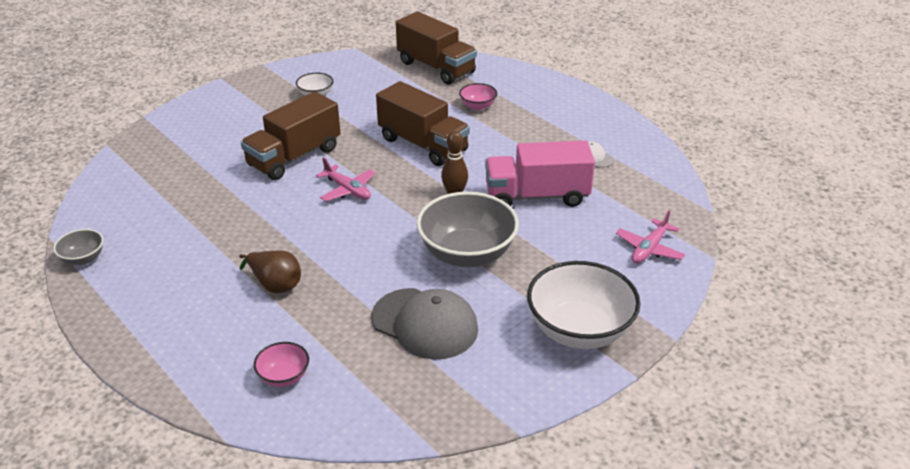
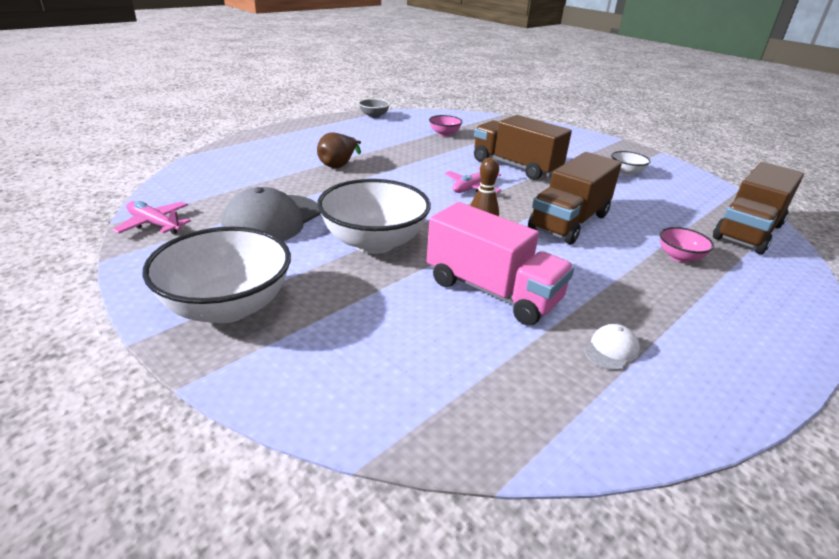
camera: 85 degrees right, 5 degrees down
pink bowl [254,342,309,387] -> pink bowl moved to [429,115,462,136]
grey bowl [417,192,519,267] -> white bowl [317,179,431,254]
pink truck [485,140,595,207] -> pink truck turned 135 degrees clockwise [427,202,574,326]
pink plane [616,210,685,263] -> pink plane moved to [112,201,191,234]

